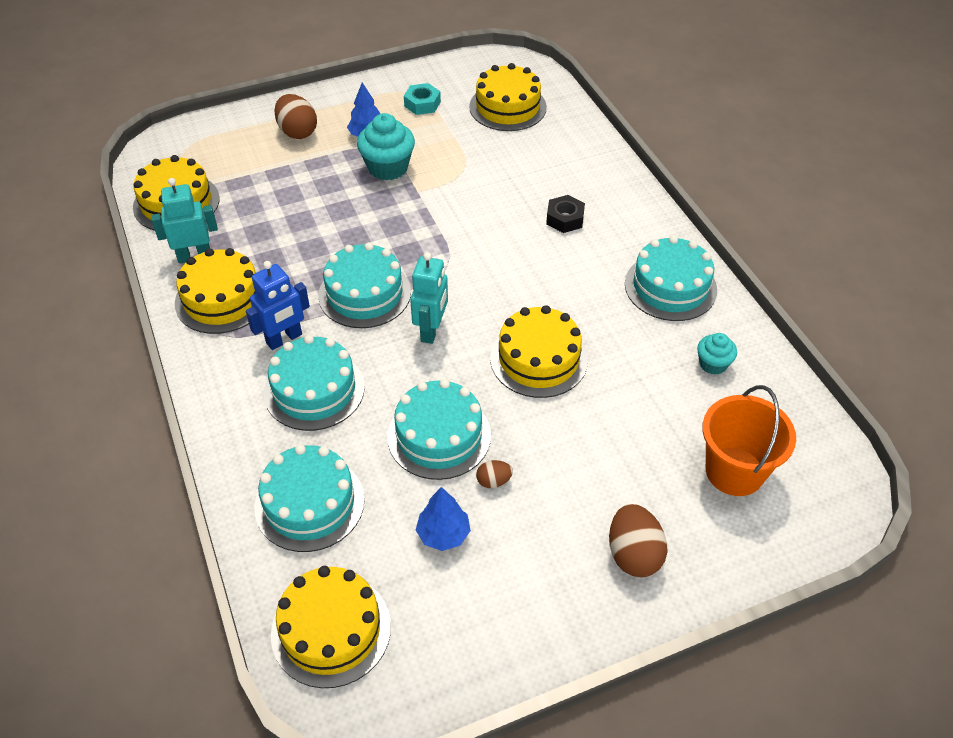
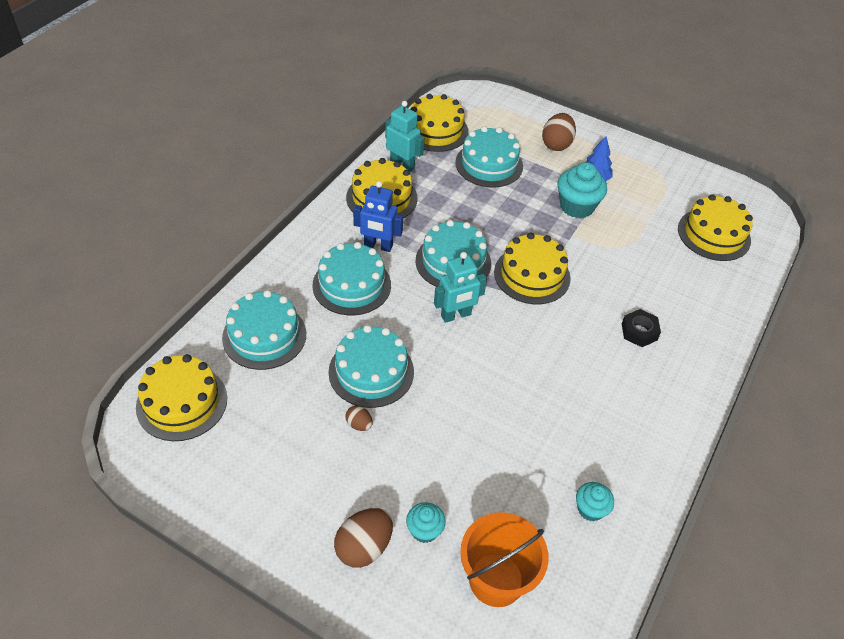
camera: 50 degrees right, 0 degrees up
turquoise nut [404,83,441,115] -> none
blue tree [416,487,471,551] -> none
yellow cake [490,305,588,398] -> yellow cake moved to [494,233,571,304]
turquoise cake [625,236,717,321] -> turquoise cake moved to [455,126,523,187]
none -> turquoise cupcake [406,502,446,543]

